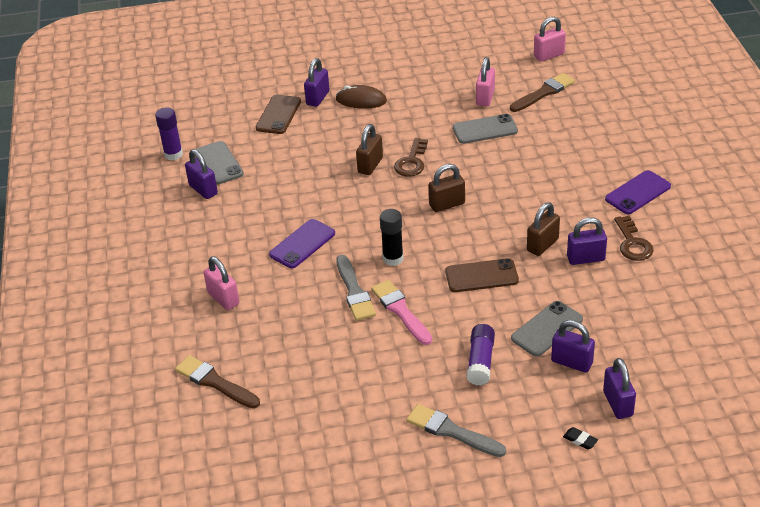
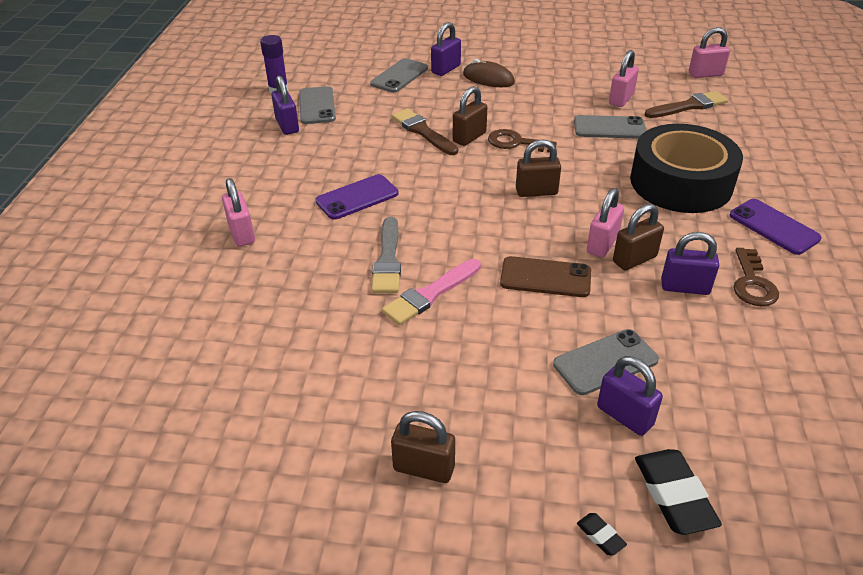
camera: 15 degrees right, 0 degrees up
brown brush [175,355,260,408] -> brown brush moved to [392,109,458,155]
brown phone [256,94,301,134] -> grey phone [370,58,428,93]
pink brush [371,280,432,345] -> pink brush turned 120 degrees counterclockwise [382,259,481,325]
black glue stick [380,209,404,266] -> none
brown key [394,138,428,177] -> brown key turned 75 degrees clockwise [488,129,557,153]
grey brush [406,404,506,457] -> brown padlock [391,411,455,483]
purple glue stick [467,324,495,386] -> none
purple padlock [603,358,636,419] -> black eraser [635,449,722,535]
purple phone [605,170,671,214] -> purple phone turned 75 degrees clockwise [730,199,822,255]
none -> pink padlock [587,188,624,257]
none -> black tape [630,124,743,213]

